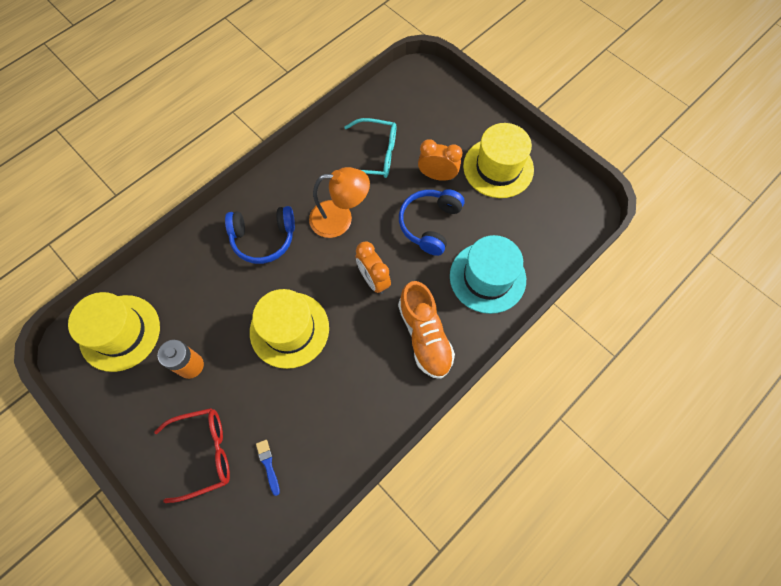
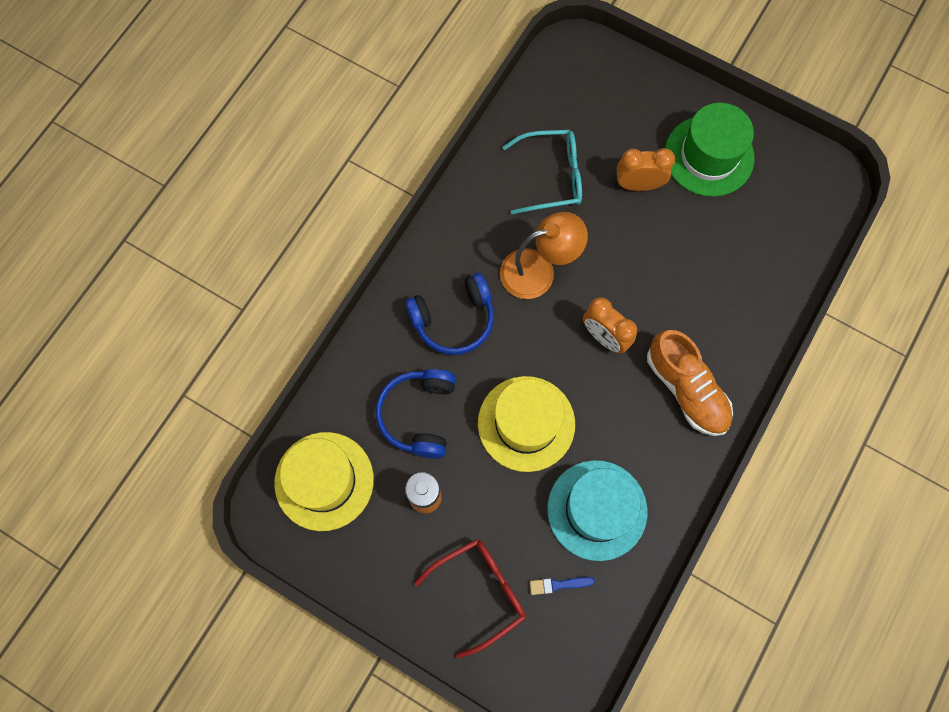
camera: 15 degrees left, 5 degrees up
blue brush [256,440,280,496] -> blue brush turned 60 degrees counterclockwise [530,577,595,595]
blue headphones [399,189,464,256] -> blue headphones moved to [376,369,456,458]
turquoise hat [450,235,526,314] -> turquoise hat moved to [547,460,647,561]
yellow hat [463,123,534,198] -> green hat [665,103,754,197]

